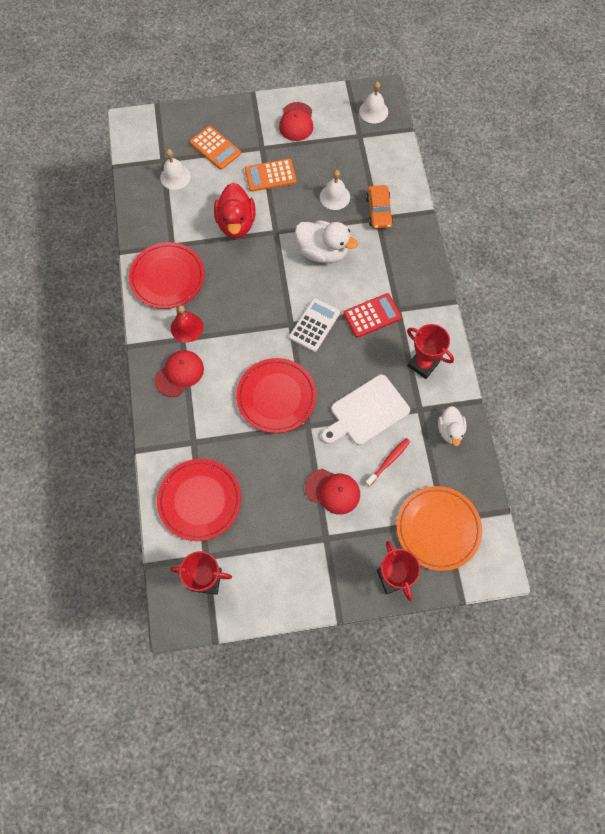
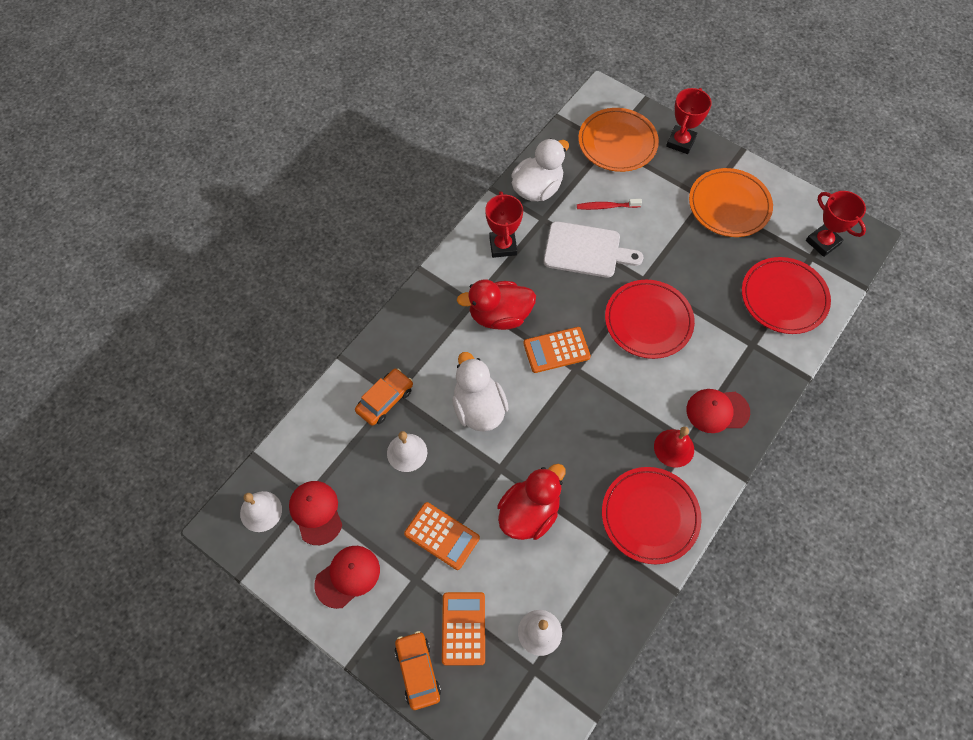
camera: 135 degrees left, 5 degrees down
white calculator [289,298,340,352] -> orange calculator [523,327,591,373]
red cap [305,469,360,514] -> red cap moved to [289,481,342,545]
red calculator [343,293,402,338] -> red duck [457,279,536,330]
white duck [438,406,466,446] -> white duck [511,138,569,201], size x1.64
none -> orange car [395,631,441,710]
none -> orange plate [689,168,773,237]

